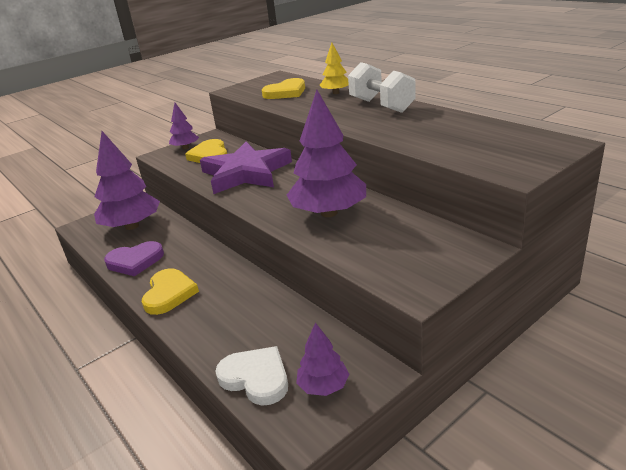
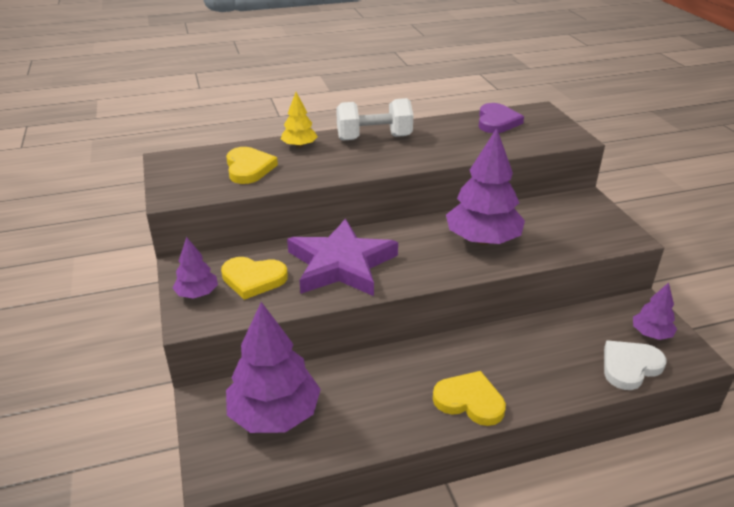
camera: 70 degrees left, 5 degrees up
purple heart [104,241,164,276] -> purple heart moved to [479,103,524,133]

